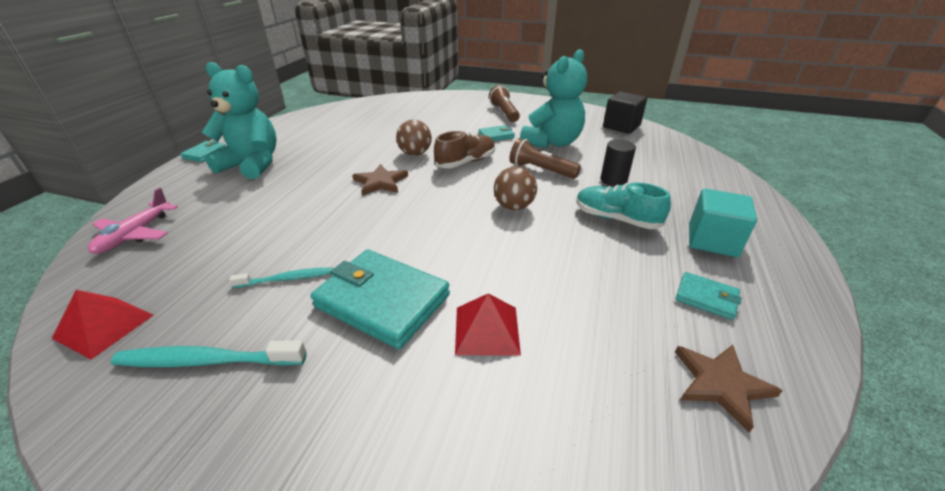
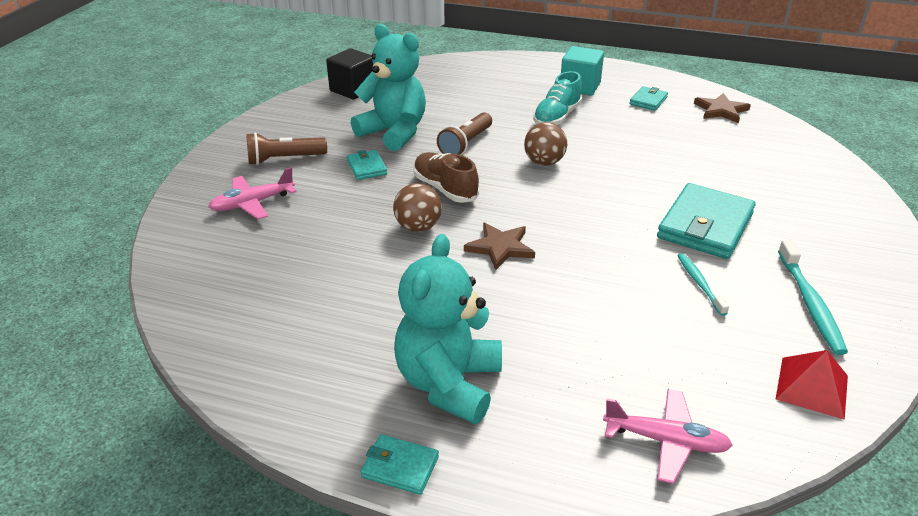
camera: 90 degrees left, 0 degrees up
red pyramid [455,293,521,355] -> none
black cylinder [601,140,636,186] -> none
none -> pink plane [208,167,297,219]

